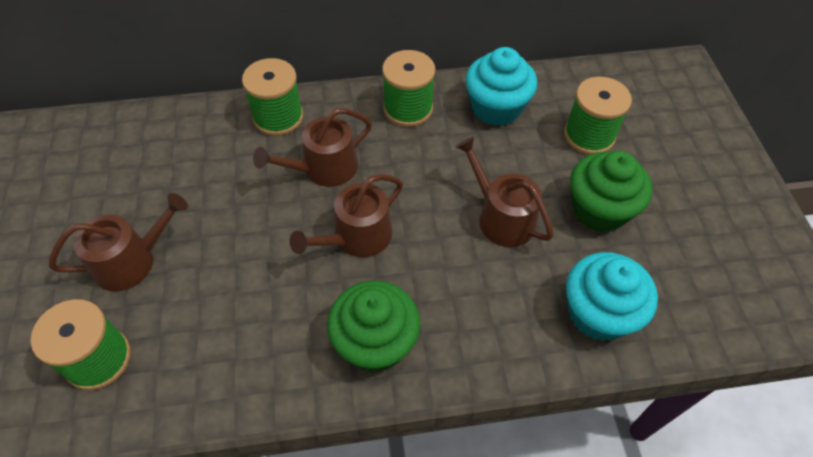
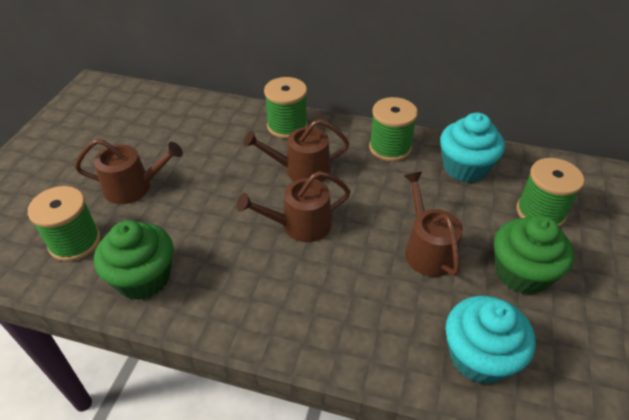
camera: 25 degrees right, 10 degrees down
green cupcake [327,281,421,372] -> green cupcake moved to [94,220,173,300]

